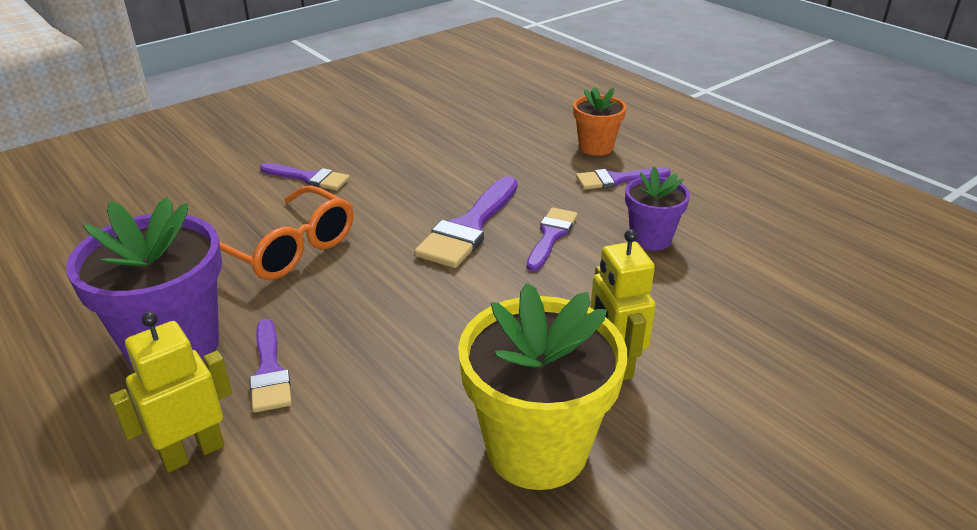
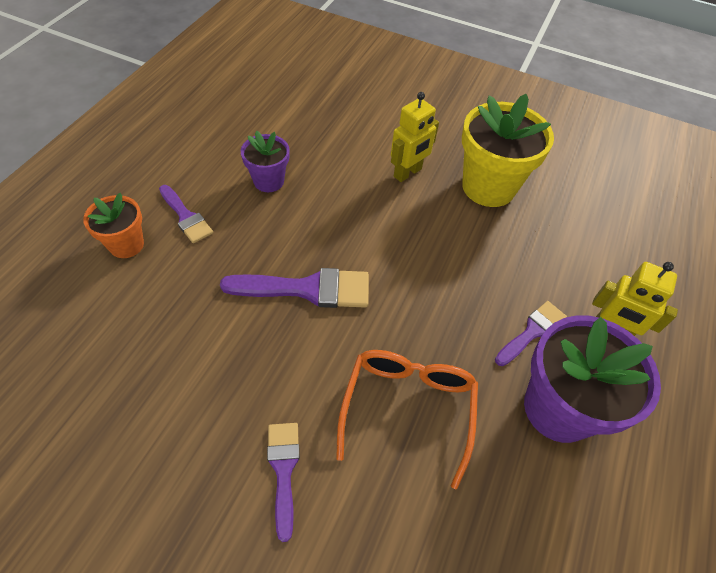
camera: 120 degrees left, 20 degrees up
purple brush [527,208,578,271] -> none

